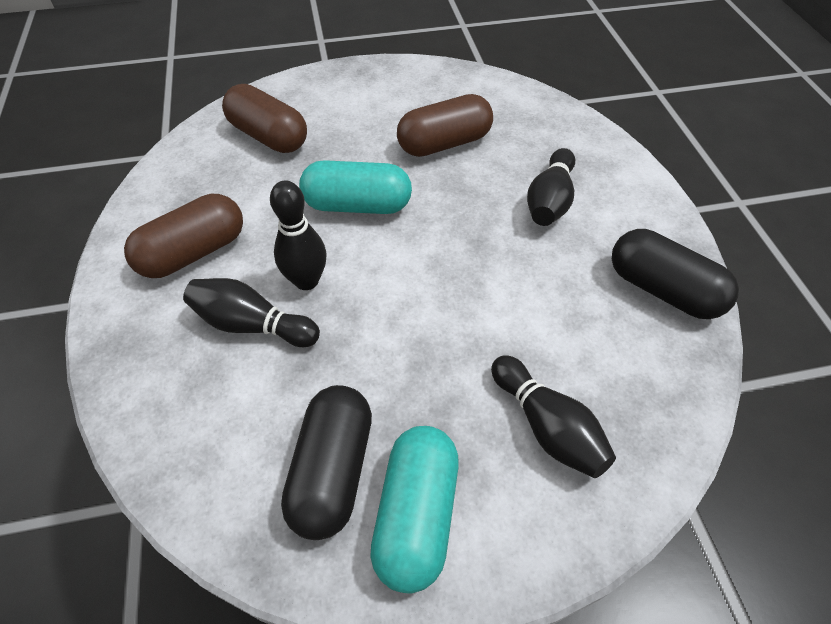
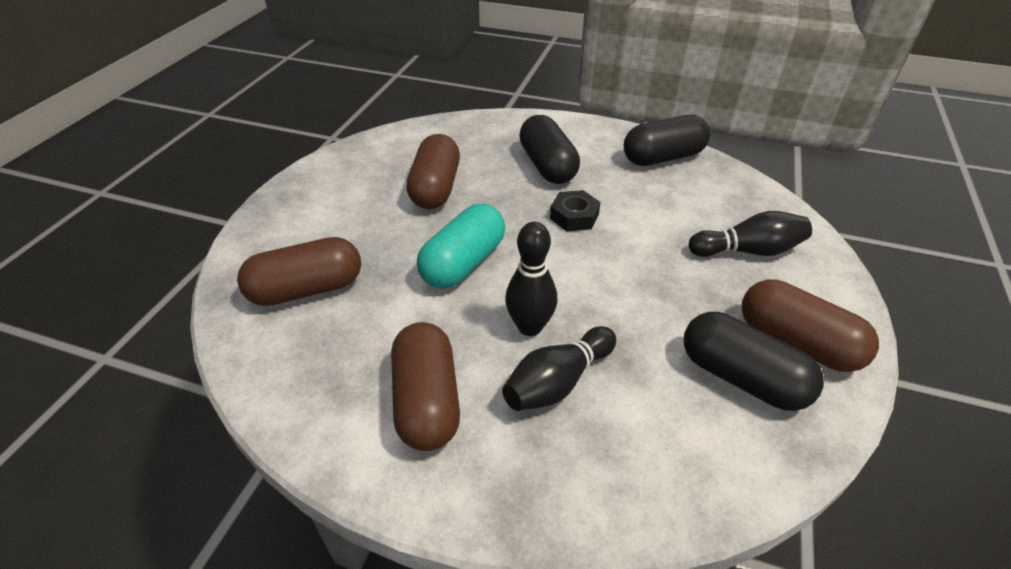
camera: 60 degrees left, 10 degrees down
turquoise capsule [370,426,459,594] -> brown capsule [742,279,879,372]
black bowling pin [527,148,575,226] -> black capsule [519,115,580,184]
none -> black nut [550,190,601,231]

